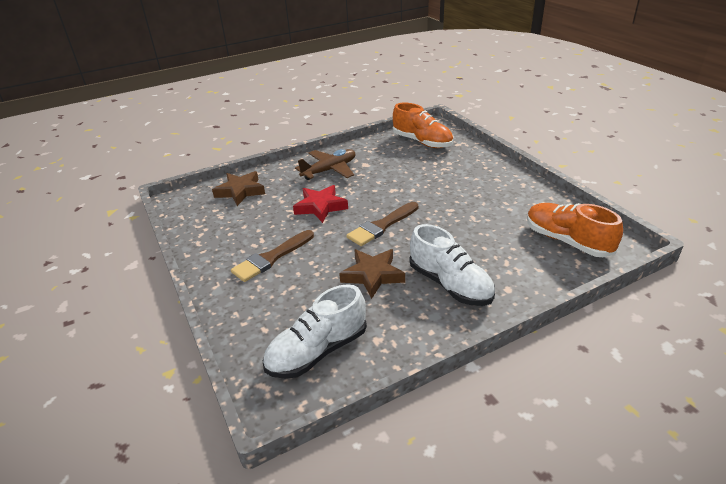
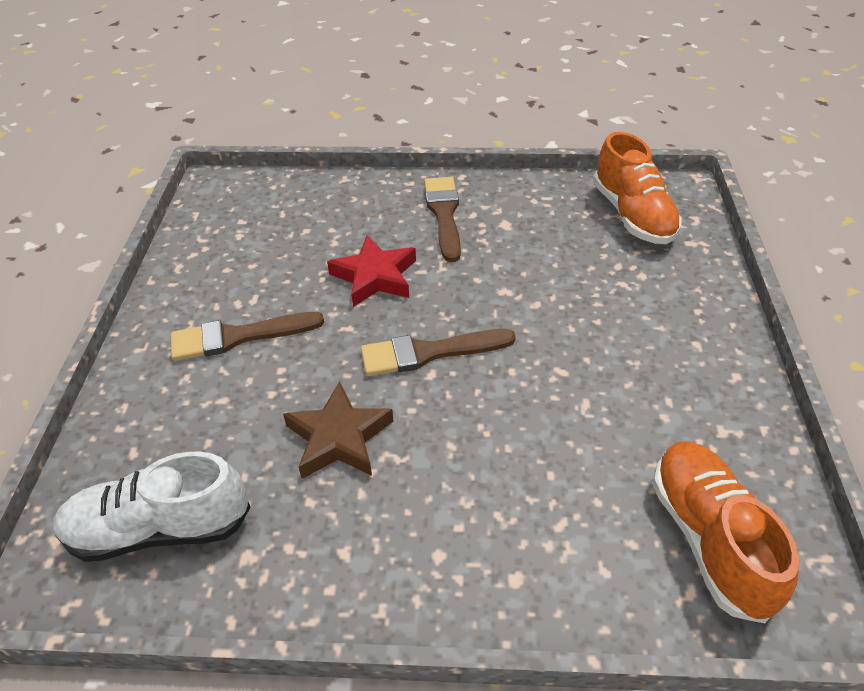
camera: 30 degrees right, 10 degrees up
brown star [212,171,265,206] -> none
brown plane [295,149,355,180] -> brown brush [424,177,461,262]
white shoe [409,224,495,306] -> none

